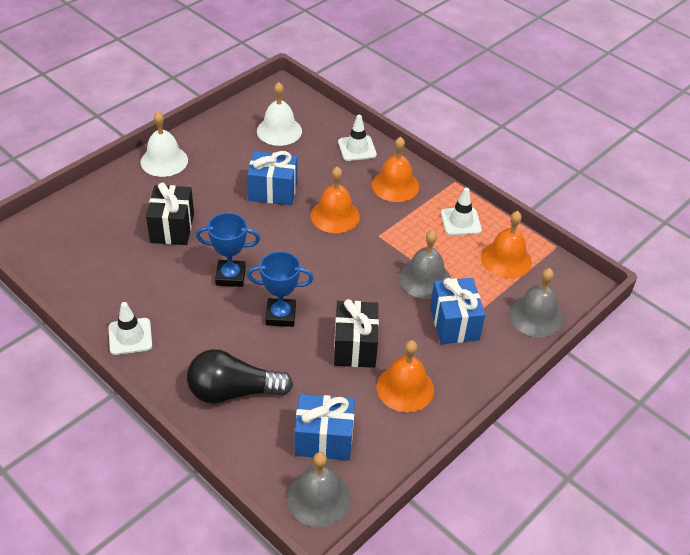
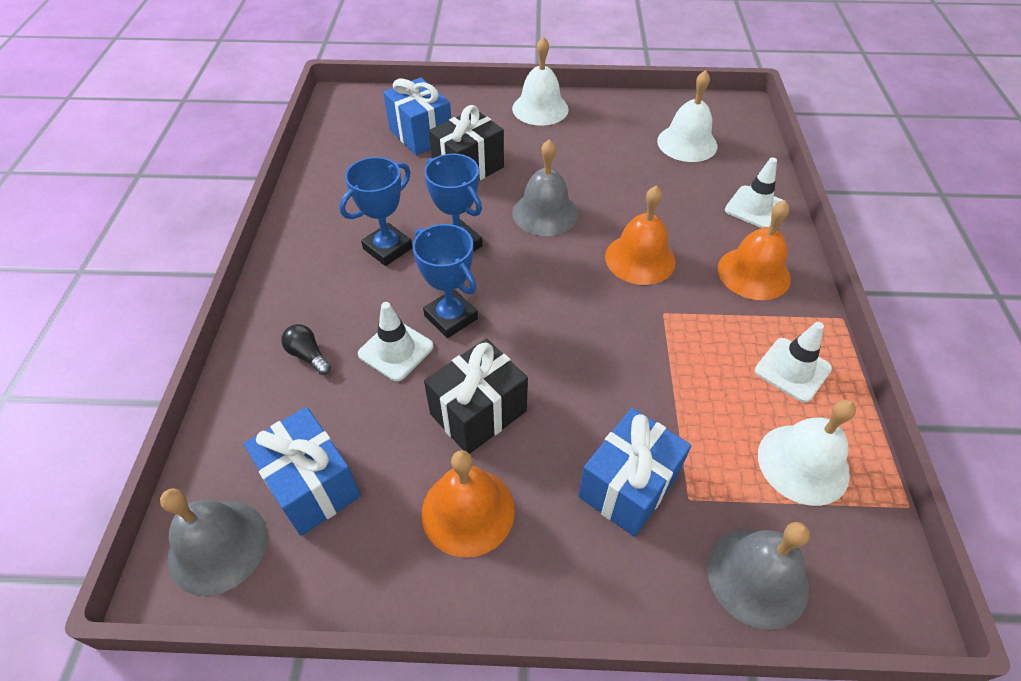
camera: 50 degrees right, 5 degrees up
white traffic cone [109,302,152,355] -> white traffic cone moved to [358,302,434,381]
black light bulb [187,349,293,404] -> black light bulb [281,324,331,375], size x0.44
blue gift [247,151,297,205] -> blue gift moved to [383,78,451,155]
grey bell [399,230,451,299] -> grey bell moved to [512,139,578,236]
orange bell [481,211,532,279] -> white bell [758,399,856,506]
none -> blue trophy [340,157,413,266]

